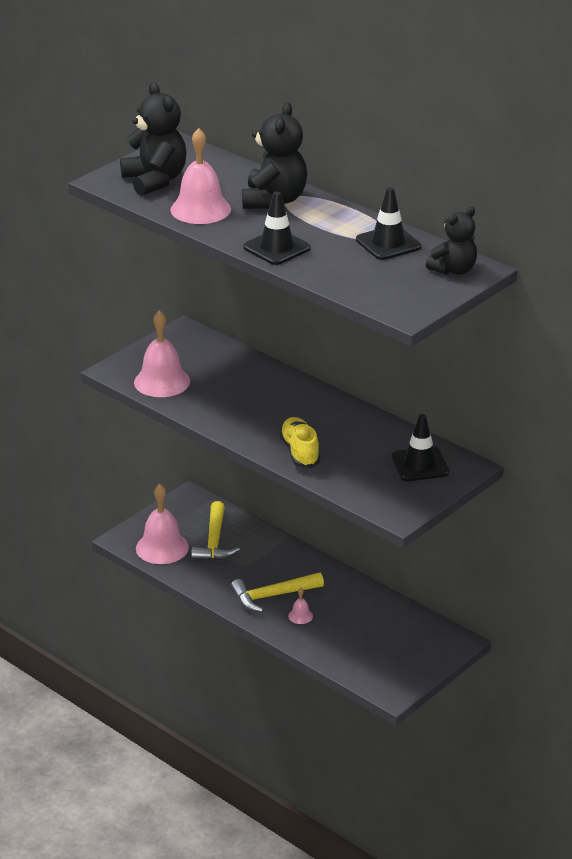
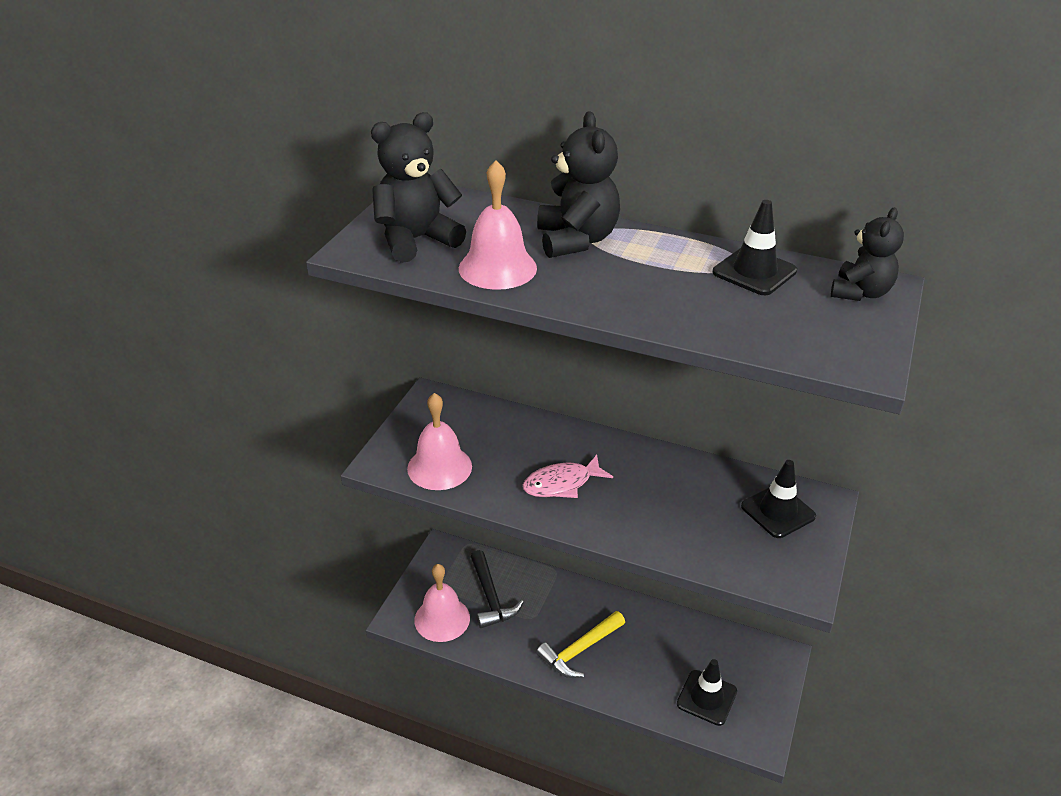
camera: 20 degrees left, 5 degrees up
black teddy bear [120,82,186,196] -> black teddy bear turned 75 degrees counterclockwise [371,112,466,263]
yellow hammer [191,501,240,561] -> black hammer [470,550,524,628]
black traffic cone [243,191,311,265] -> black traffic cone moved to [677,659,737,726]
yellow shoe [279,417,320,468] -> none
pink bell [288,588,313,624] -> none
none -> pink fish [523,455,613,498]

